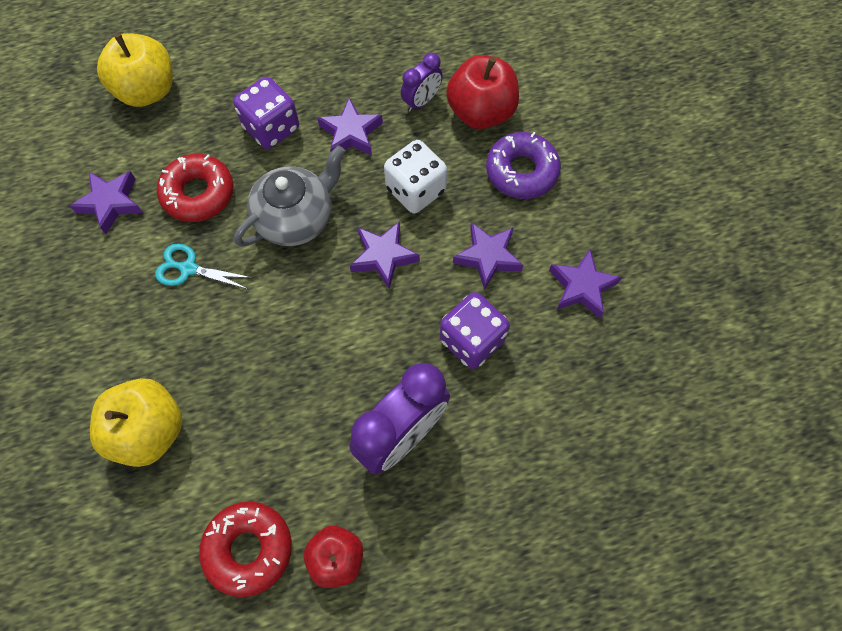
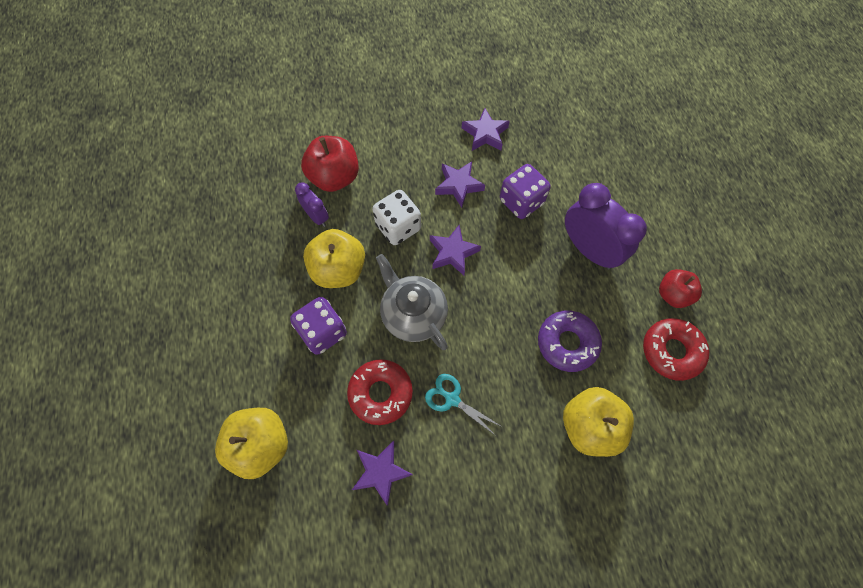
camera: 85 degrees left, 0 degrees up
turquoise scissors [155,244,253,289] -> turquoise scissors turned 105 degrees clockwise [425,374,502,436]
purple star [317,98,383,155] -> yellow apple [303,229,365,288]
purple donut [486,132,561,199] -> purple donut moved to [538,311,602,372]

